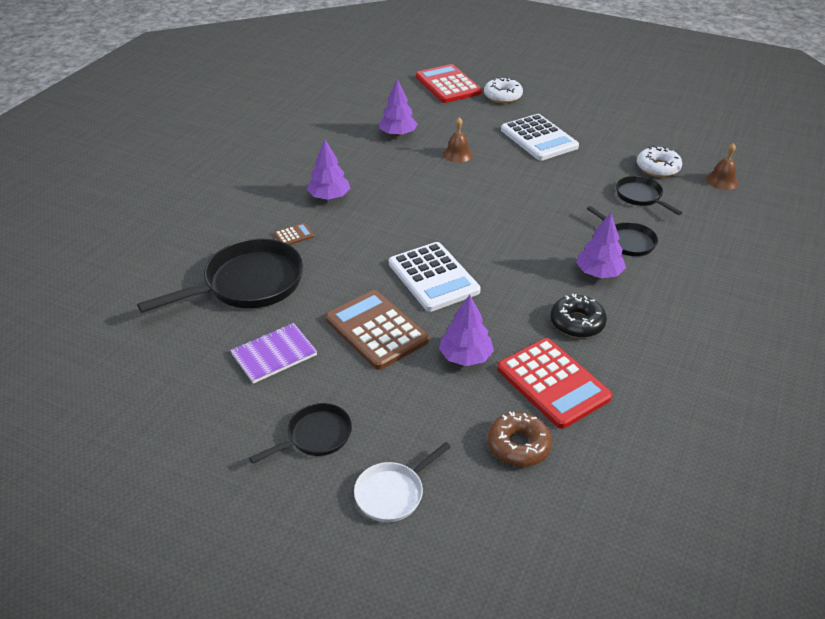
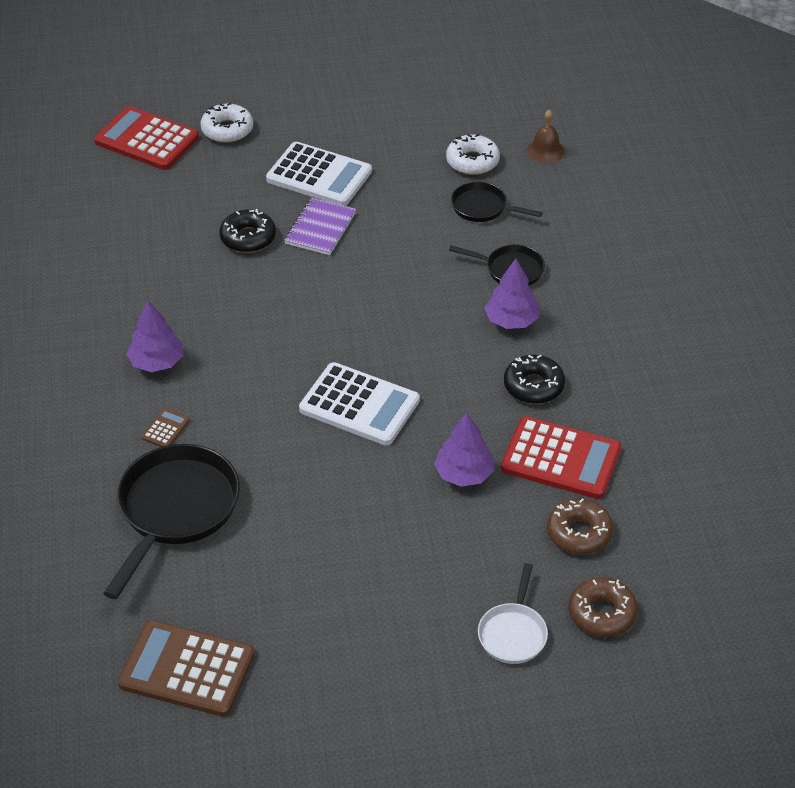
camera: 35 degrees left, 5 degrees up
purple notebook [230,323,317,384] -> purple notebook moved to [284,198,356,255]
black pan [249,403,352,464] -> none
brown calculator [325,290,429,370] -> brown calculator moved to [118,620,255,717]
purple tree [379,79,418,136] -> none
brown bell [443,117,473,163] -> black donut [219,209,276,253]
none -> brown donut [569,577,638,637]

